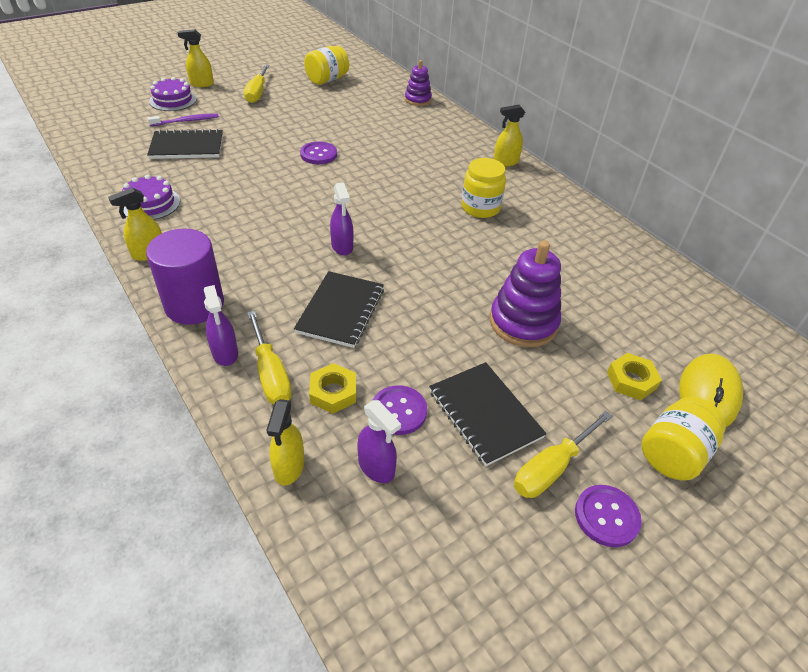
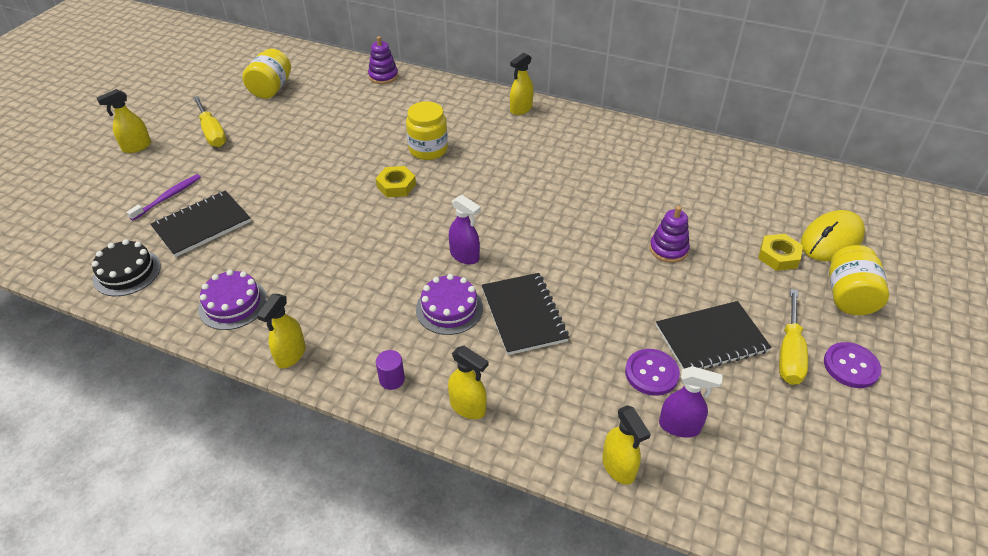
camera: 30 degrees left, 0 degrees up
purple cylinder [146,229,224,325] -> purple cylinder [376,350,405,390], size x0.41
purple cake [149,77,197,111] -> purple cake moved to [416,274,483,335]
purple spray bottle [204,285,238,366] -> yellow spray bottle [448,346,488,419]
yellow screwdriver [247,311,292,404] -> none
purple button [300,141,337,164] -> none
yellow nut [309,363,356,414] -> yellow nut moved to [376,166,416,198]
black notebook [429,362,546,466] -> black notebook turned 45 degrees counterclockwise [656,301,772,369]
yellow jar [461,158,506,218] -> yellow jar moved to [406,101,448,160]
purple stacking toy [490,241,561,347] -> purple stacking toy [649,206,690,263], size x0.60
yellow mouse [679,353,743,427] -> yellow mouse turned 60 degrees clockwise [801,210,865,261]
none -> black cake [92,239,161,296]

